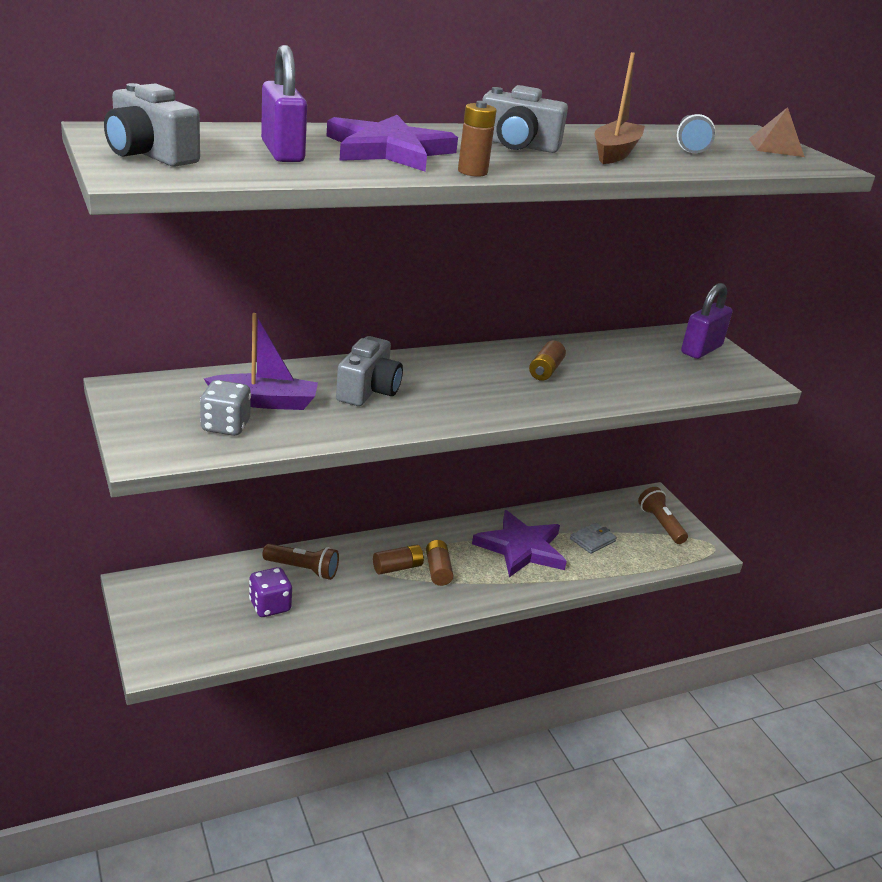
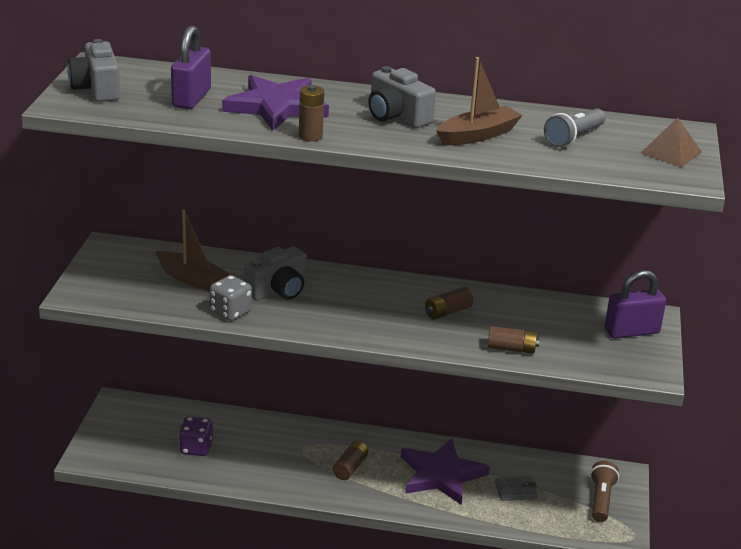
camera: 35 degrees right, 0 degrees up
grey dice [200,380,251,436] -> grey dice moved to [210,275,252,321]
purple boat [204,313,318,410] -> brown boat [155,210,231,292]
brown flashlight [263,544,339,580] -> none
brown battery [373,544,424,575] -> brown battery moved to [487,326,540,354]

